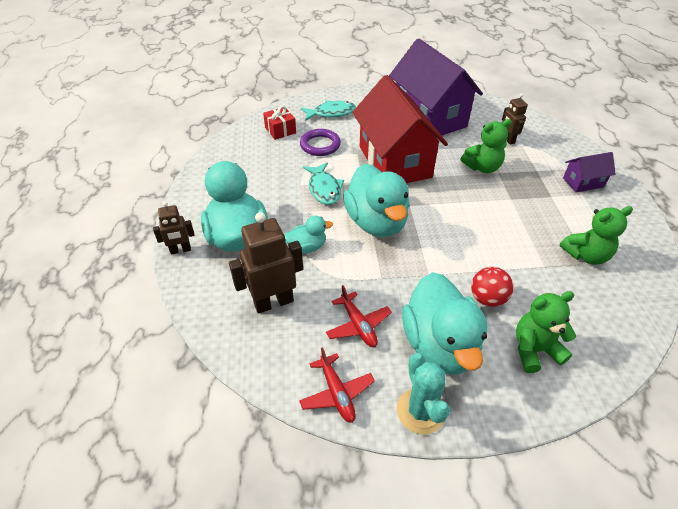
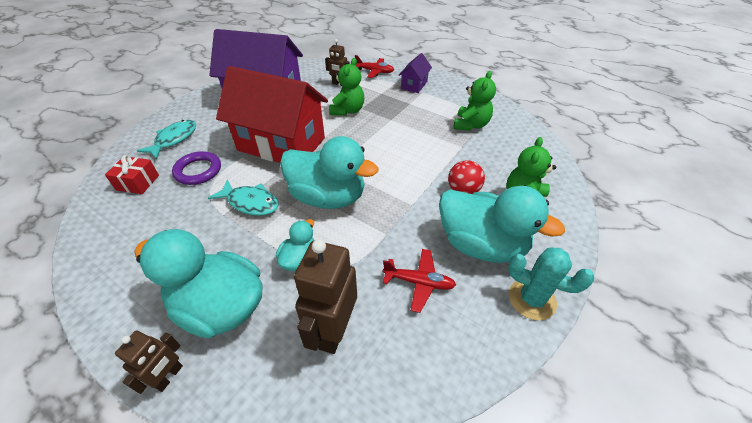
camera: 50 degrees left, 0 degrees up
red plane [299,347,375,423] -> red plane moved to [355,55,394,78]

